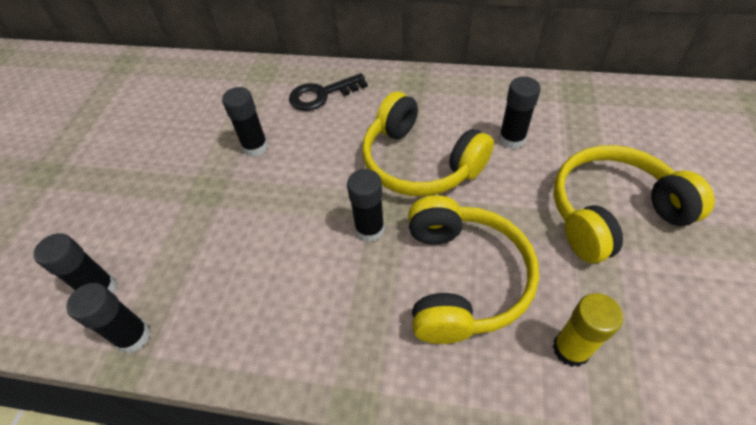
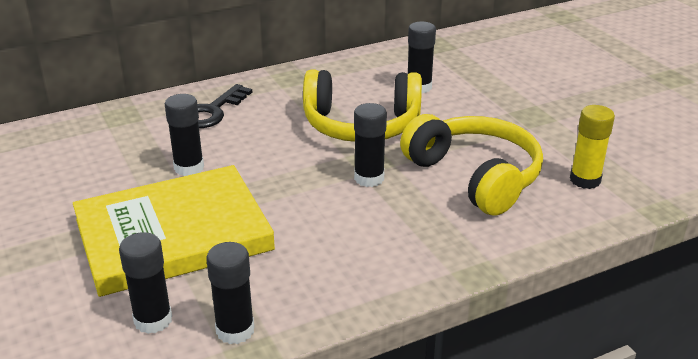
camera: 40 degrees left, 20 degrees down
yellow headphones [553,145,715,263] -> none
none -> yellow book [73,165,275,297]

